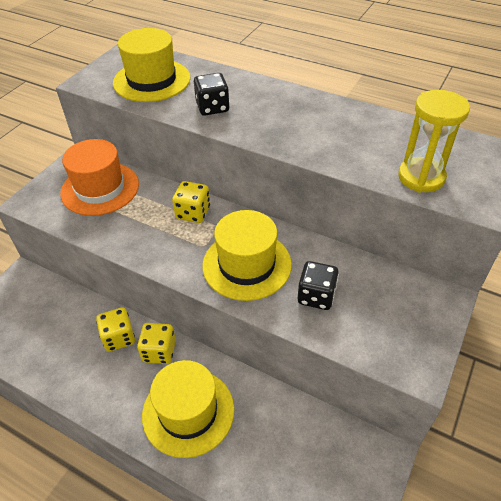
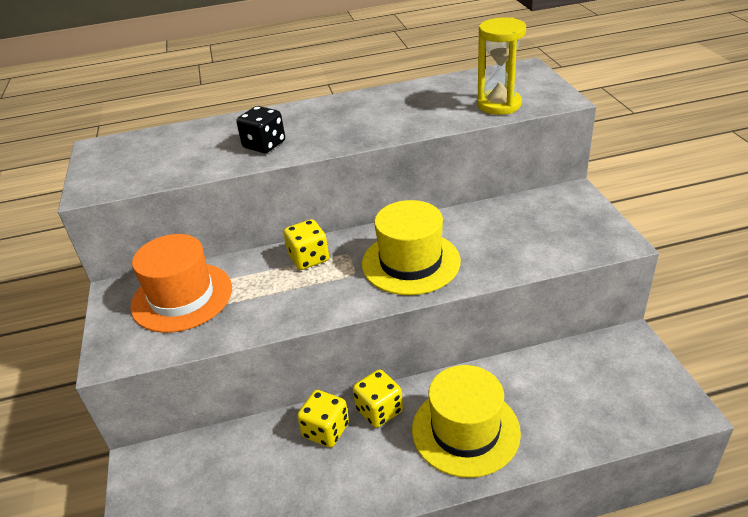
camera: 40 degrees left, 10 degrees down
yellow hat [113,28,190,102] -> none
black dice [298,261,339,310] -> none

